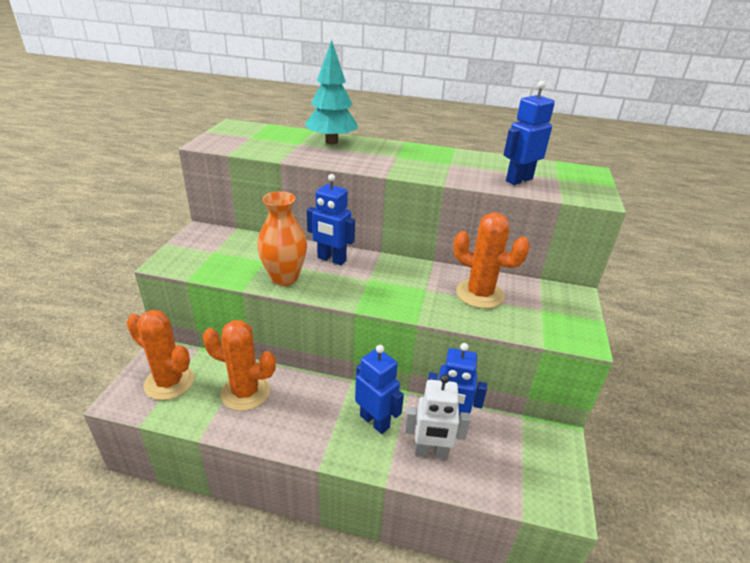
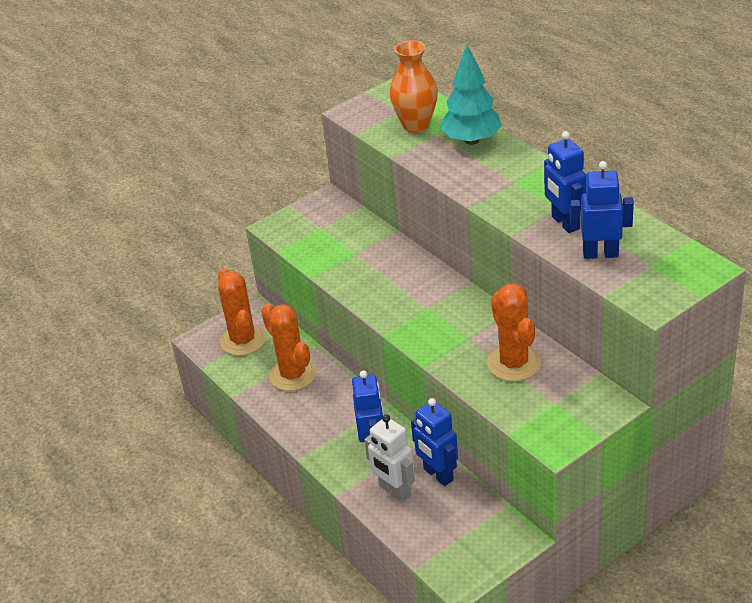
camera: 45 degrees right, 5 degrees up
orange vase [257,191,307,286] -> orange vase moved to [390,40,438,133]
blue robot [307,174,355,265] -> blue robot moved to [544,131,586,233]

